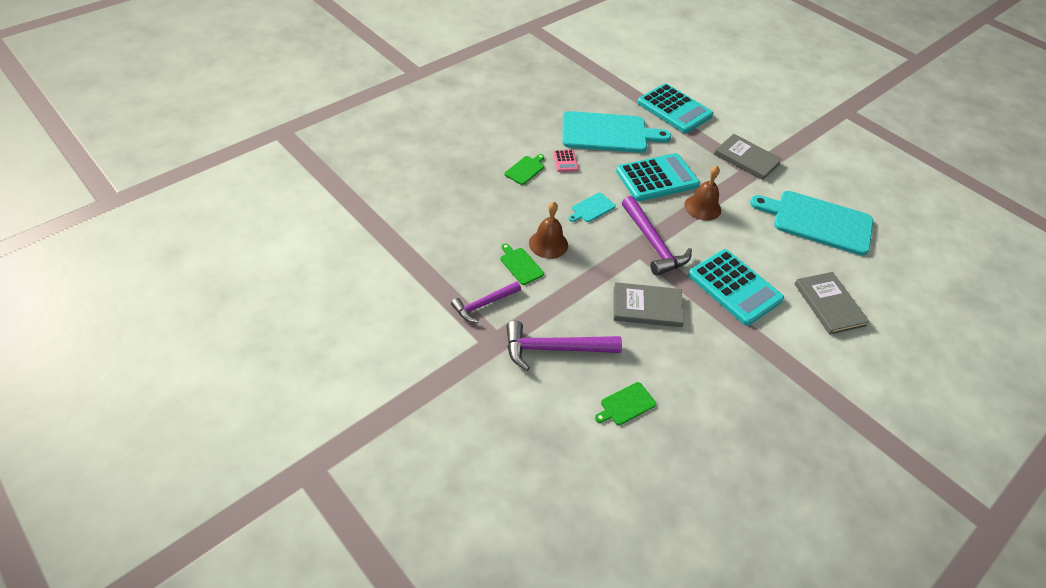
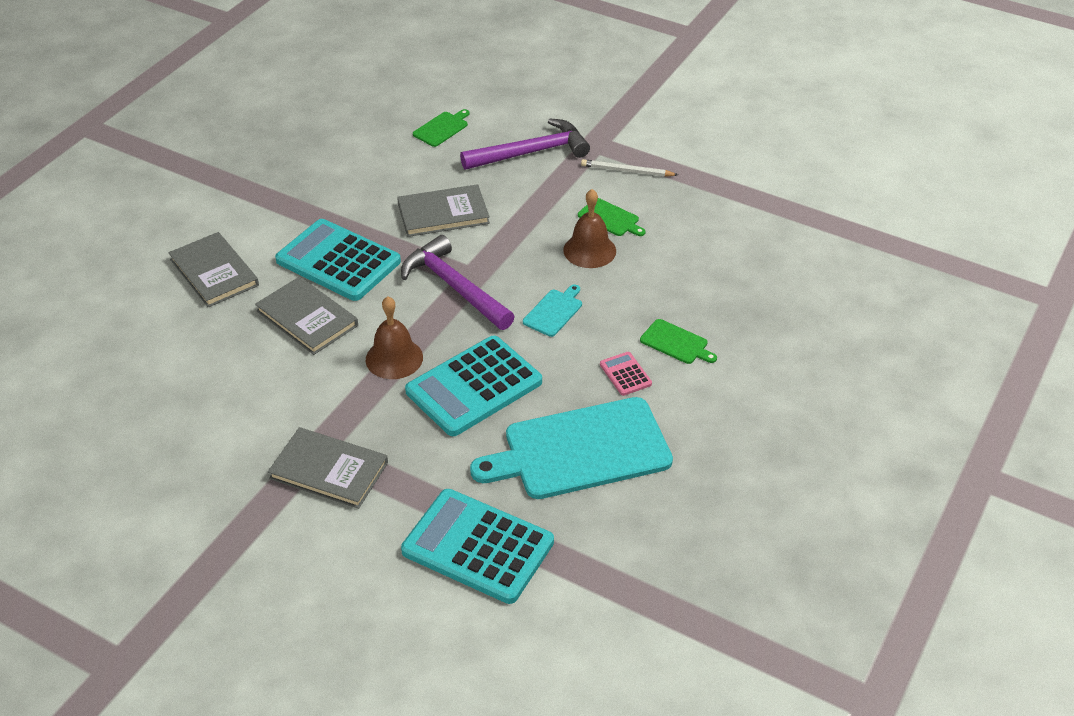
camera: 165 degrees right, 5 degrees down
purple hammer [451,281,521,322] -> white pencil [581,159,678,177]
green cutting board [504,154,544,185] -> green cutting board turned 75 degrees counterclockwise [640,319,717,364]
turquoise cutting board [750,191,873,256] -> none
none -> grey book [255,276,358,355]

